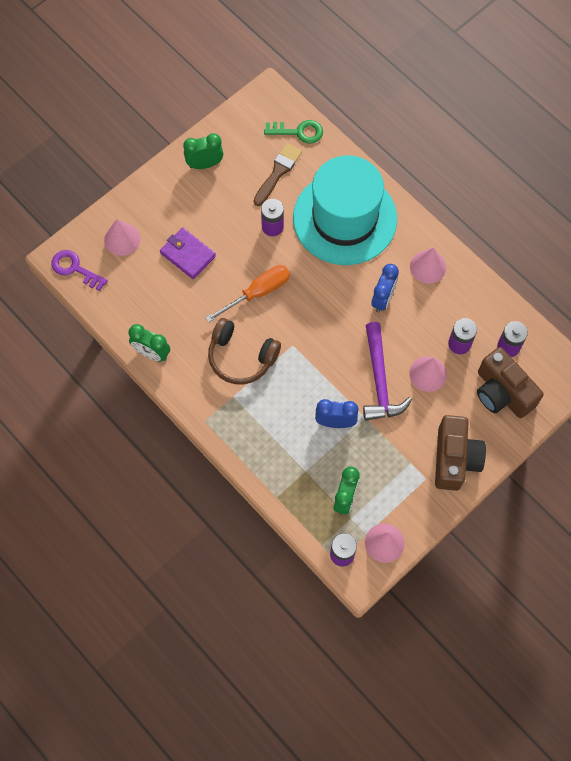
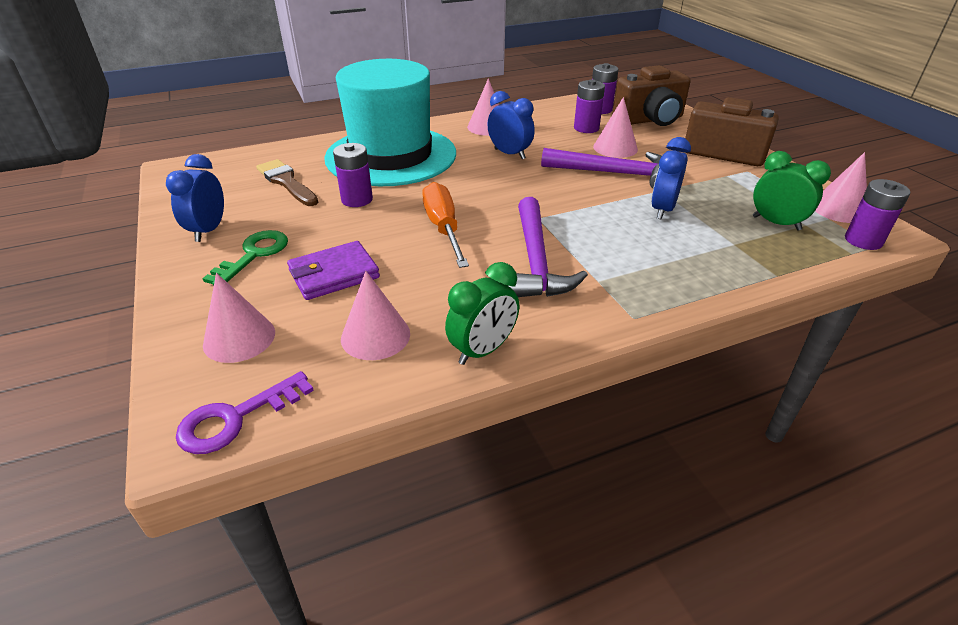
camera: 70 degrees left, 30 degrees down
green clock [183,133,223,169] -> blue clock [166,154,224,242]
brown headphones [208,318,281,385] -> purple hammer [507,197,588,297]
green key [264,120,323,143] -> green key moved to [202,230,288,286]
none -> pink cone [341,271,410,360]

